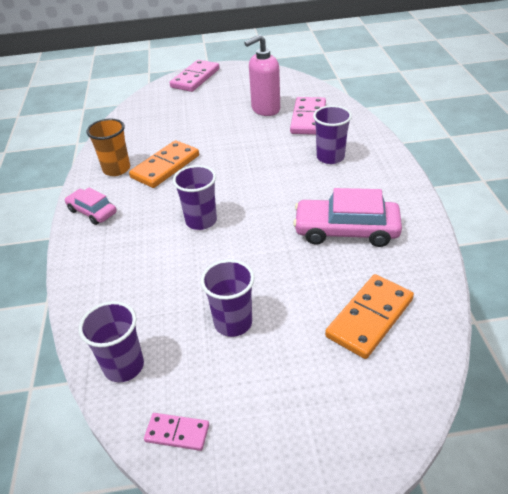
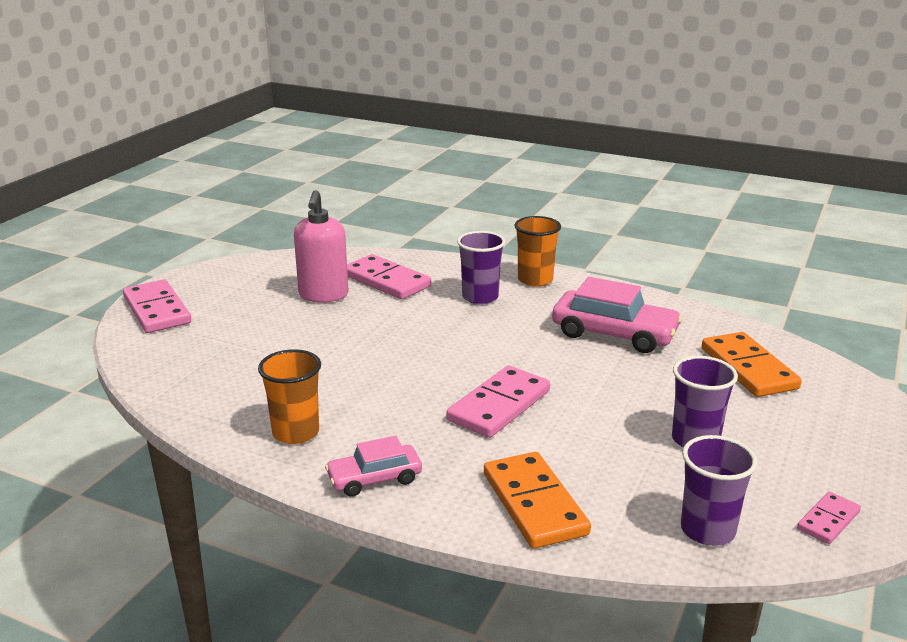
camera: 60 degrees left, 15 degrees down
orange domino [129,140,199,188] -> orange domino moved to [484,452,591,549]
purple cup [173,165,217,230] -> pink domino [447,366,550,438]
pink car [293,188,402,247] -> pink car turned 105 degrees counterclockwise [552,277,683,353]
none -> orange cup [514,216,561,287]

